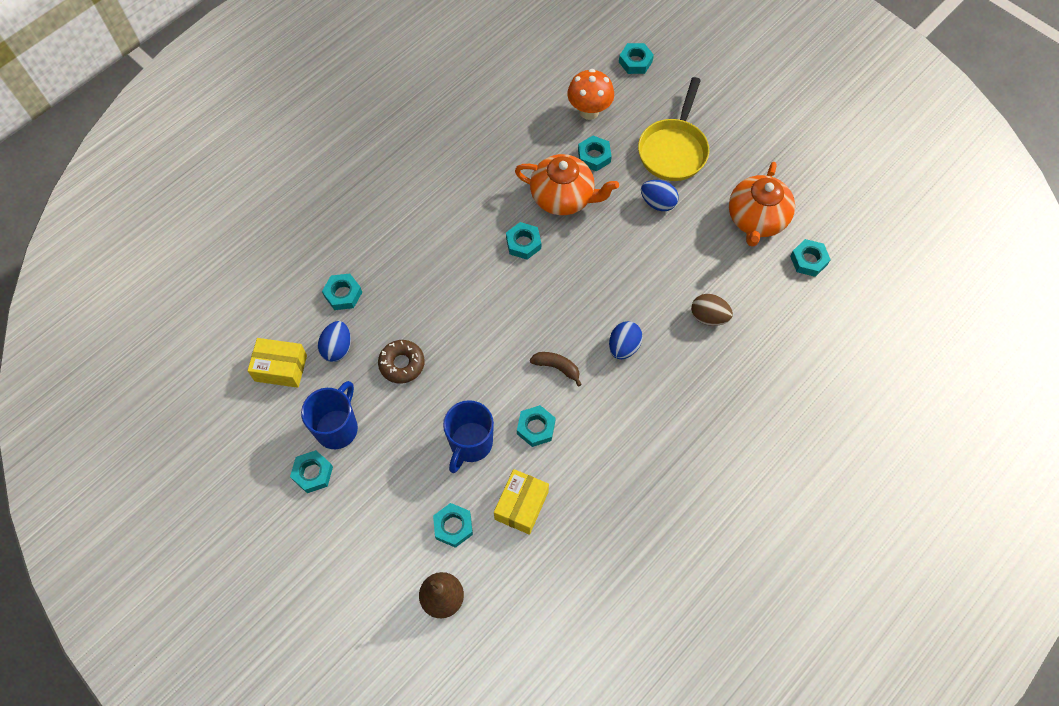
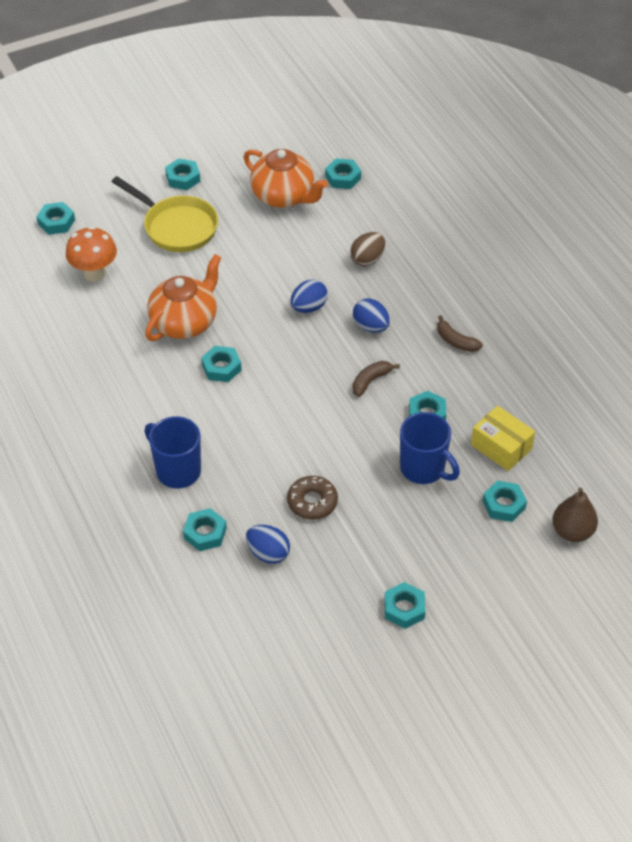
camera: 70 degrees left, 15 degrees down
yellow box [247,338,307,388] -> none
blue mug [301,381,358,449] -> blue mug moved to [145,416,201,489]
turquoise nut [578,135,612,172] -> turquoise nut moved to [165,158,200,190]
blue egg [641,180,679,211] -> blue egg moved to [290,280,328,313]
none -> brown banana [437,315,483,352]

